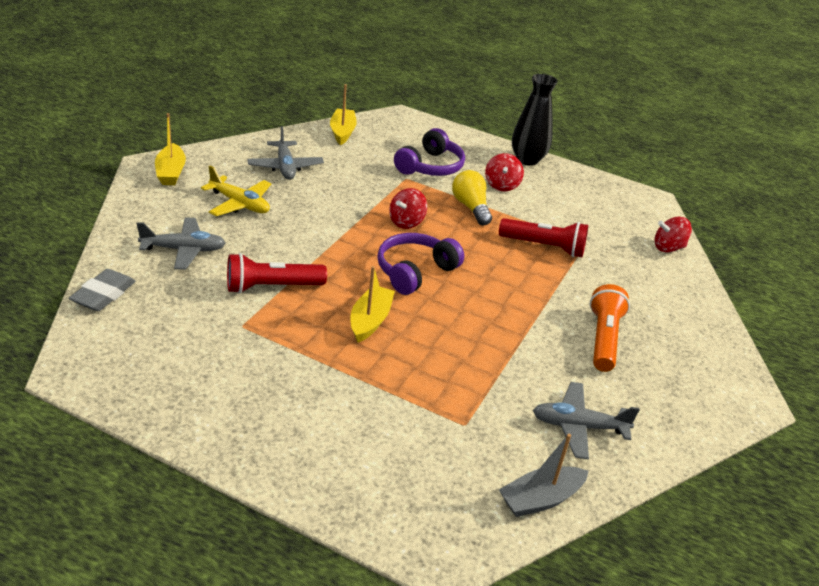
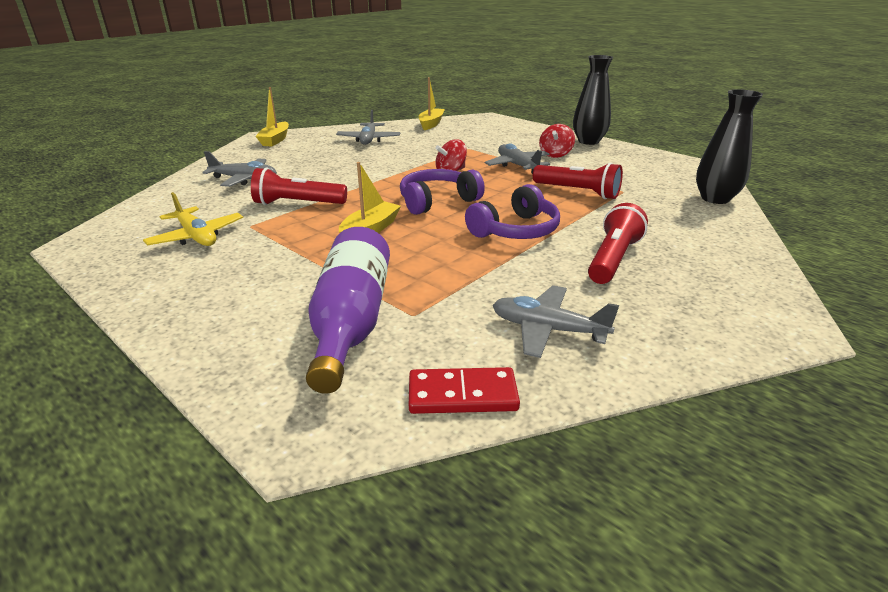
camera: 20 degrees right, 5 degrees down
grey eraser [69,269,136,311] -> none
yellow plane [201,166,271,216] -> yellow plane moved to [143,192,243,246]
purple headphones [394,128,465,176] -> purple headphones moved to [465,184,560,239]
yellow light bulb [452,170,492,225] -> grey plane [485,143,550,175]
grey boat [499,434,588,517] -> red domino [409,367,520,414]
orange flashlight [590,284,630,372] -> red flashlight [588,203,648,284]
red spinning top [654,217,692,253] -> black vase [696,89,763,204]
none -> purple bottle [306,227,390,394]

